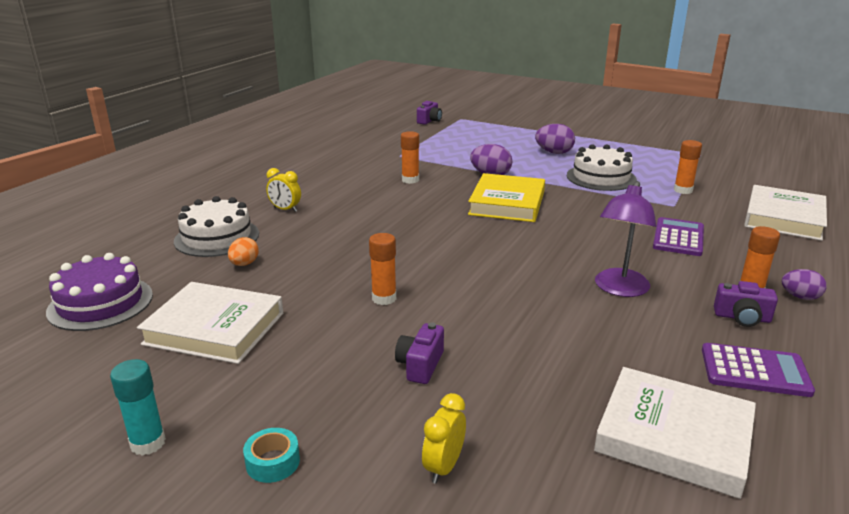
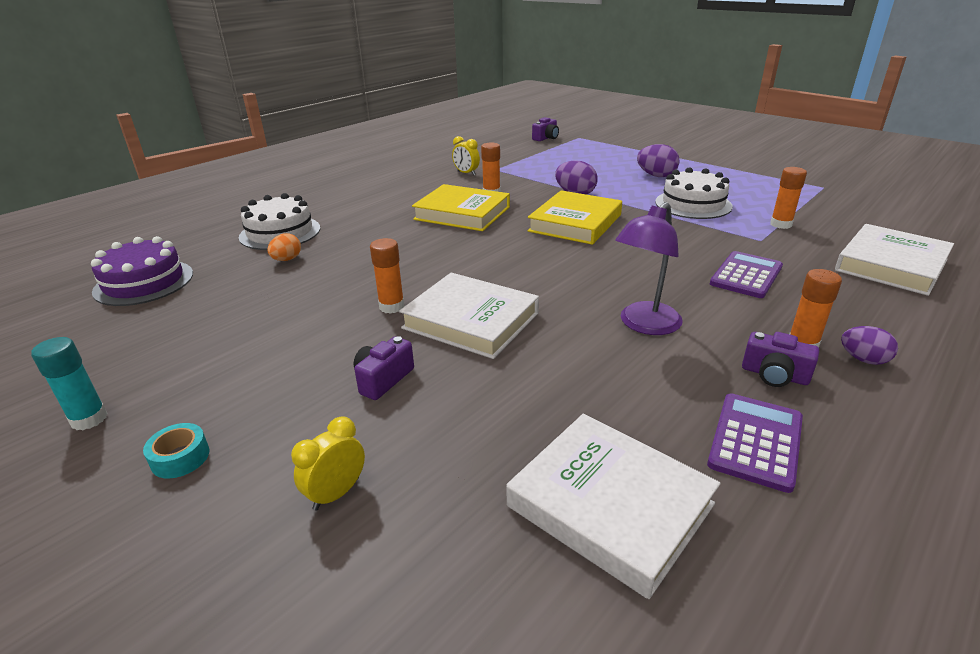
camera: 15 degrees right, 5 degrees up
white book [137,282,283,364] -> white book moved to [399,273,539,359]
yellow clock [266,168,301,212] -> yellow clock moved to [452,136,480,175]
purple calculator [702,343,815,397] -> purple calculator turned 90 degrees counterclockwise [707,393,803,493]
none -> yellow book [412,184,510,231]

